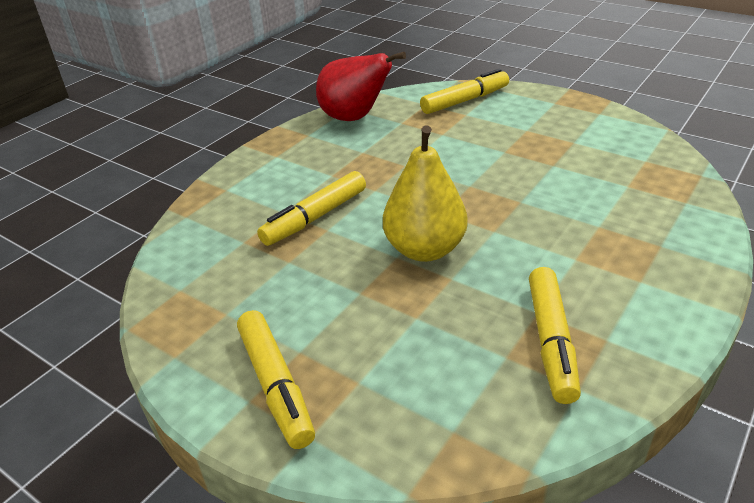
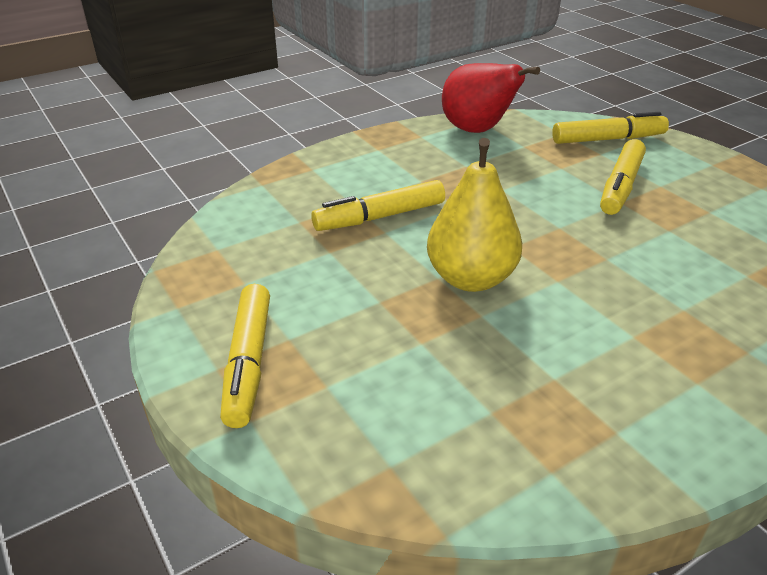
camera: 20 degrees right, 0 degrees up
yellow marker [529,267,581,404] -> yellow marker moved to [600,139,646,215]

